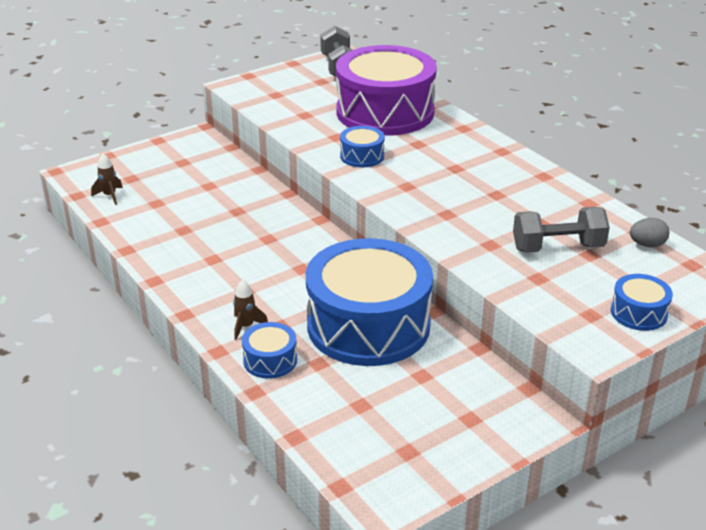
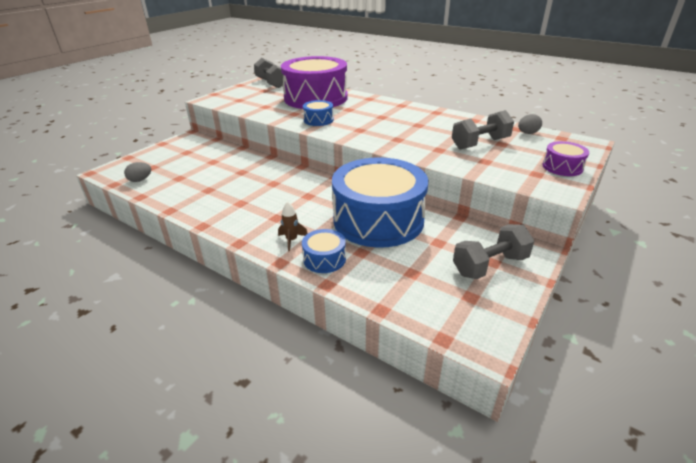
camera: 20 degrees left, 0 degrees up
brown rocket [91,153,123,205] -> grey egg [124,162,151,182]
blue drum [611,274,673,331] -> purple drum [542,141,589,176]
none -> grey dumbbell [453,224,534,279]

